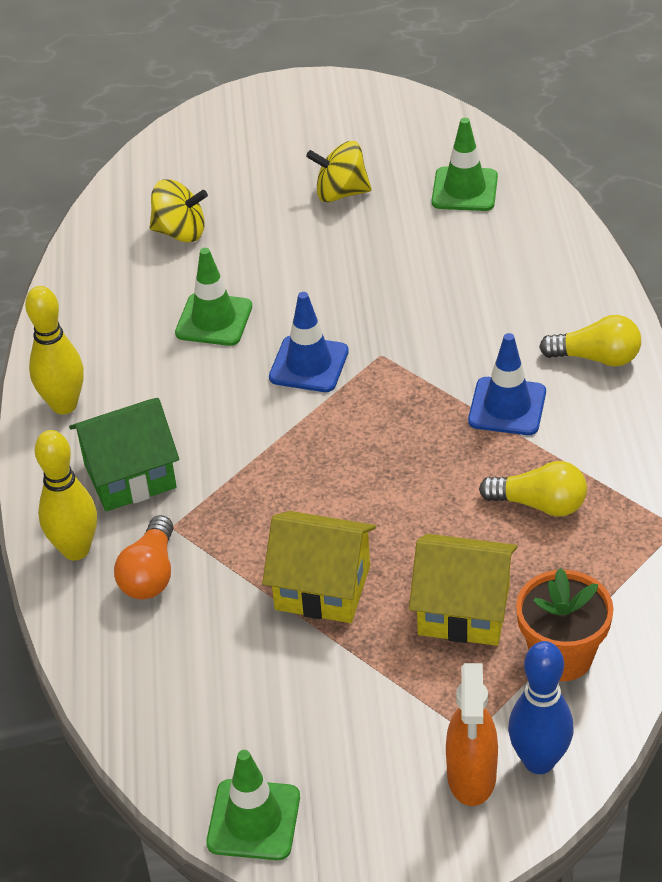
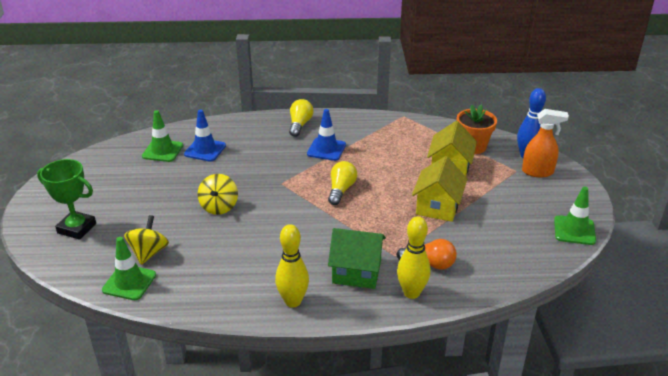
camera: 90 degrees left, 10 degrees down
green house [69,398,179,512] -> green house turned 60 degrees counterclockwise [328,228,386,289]
green traffic cone [175,248,252,346] -> green traffic cone moved to [102,237,156,300]
blue traffic cone [269,292,349,392] -> blue traffic cone moved to [184,109,226,162]
yellow spinning top [306,141,371,202] -> yellow spinning top moved to [198,174,238,215]
yellow light bulb [479,461,587,517] -> yellow light bulb moved to [328,161,357,205]
none -> green trophy [37,159,96,240]

